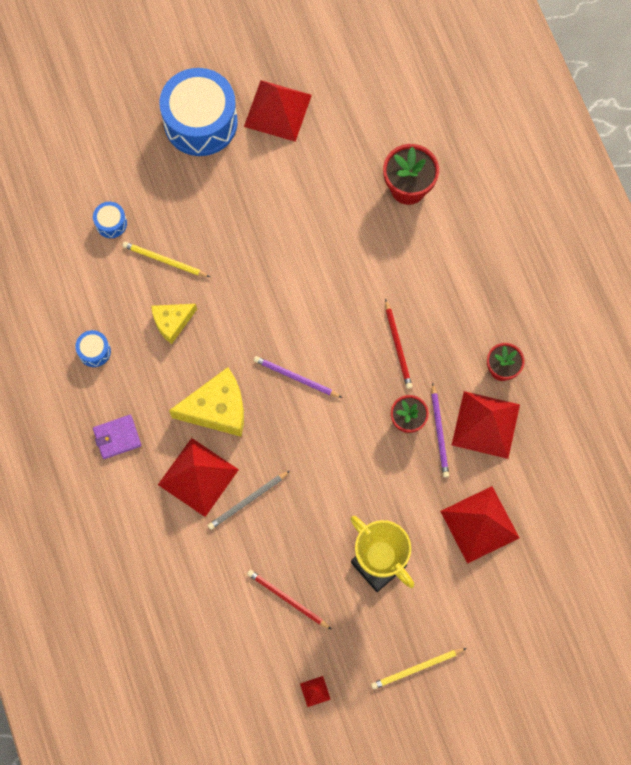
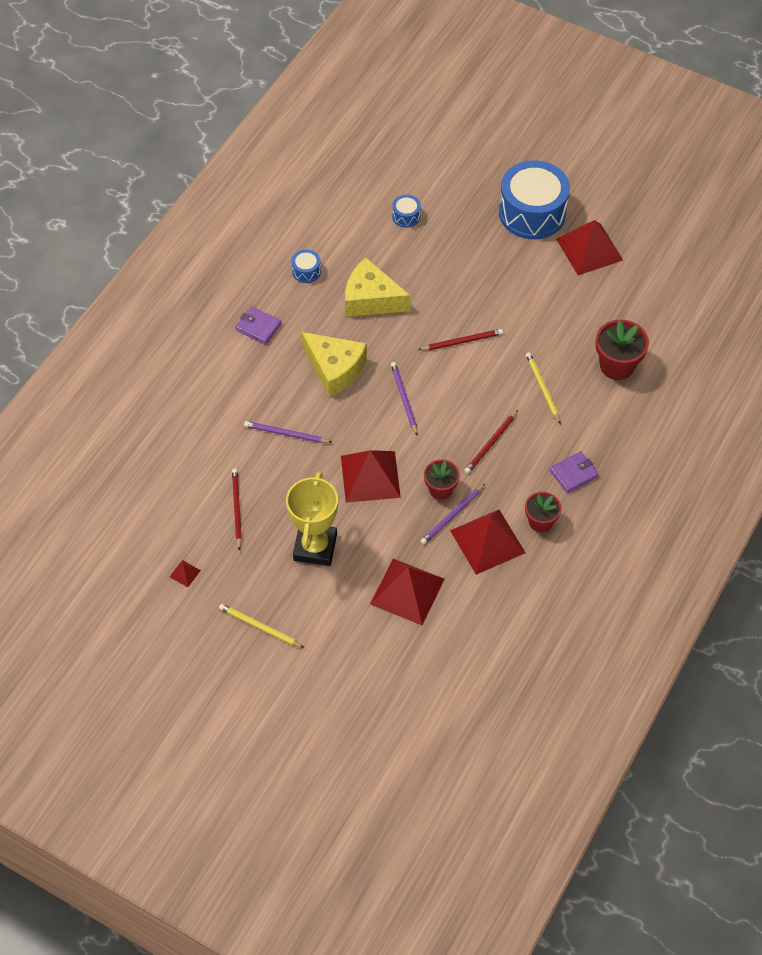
camera: 50 degrees right, 15 degrees down
yellow pencil [123,242,210,277] -> yellow pencil moved to [526,352,561,424]
yellow cheese [151,304,197,344] -> yellow cheese [345,258,410,317], size x1.61
red pyramid [158,438,239,517] -> red pyramid moved to [341,450,401,503]
grey pencil [208,471,290,530] -> purple pencil [244,421,332,443]
none -> red pencil [418,329,503,350]
none -> purple wallet [550,451,599,493]

